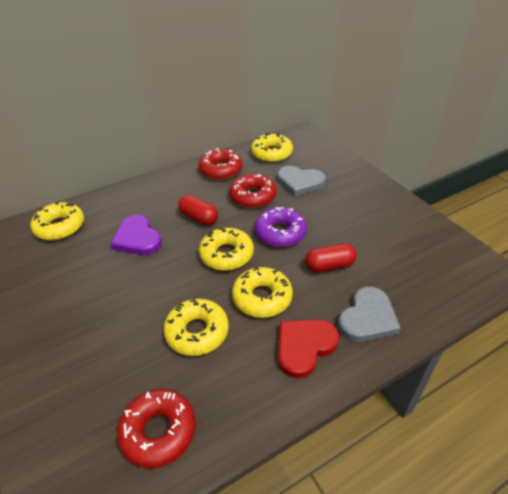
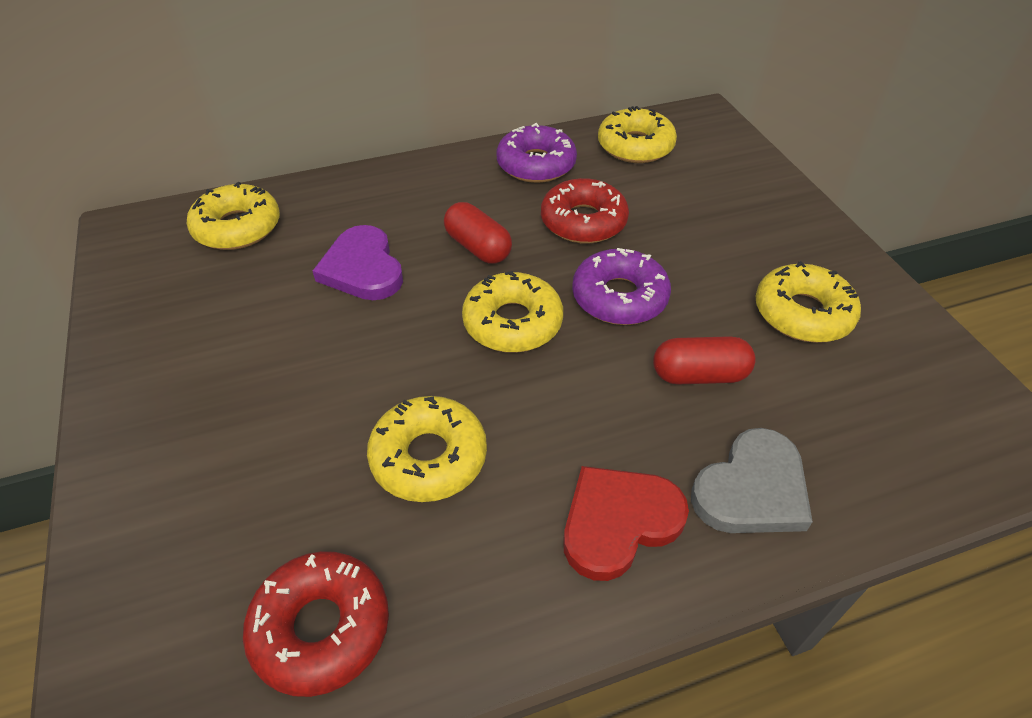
camera: 10 degrees right, 5 degrees up
red donut [199,148,242,180] -> purple donut [496,123,577,183]
yellow donut [232,266,293,318] -> yellow donut moved to [756,261,861,343]
grey heart [277,166,326,196] -> none

